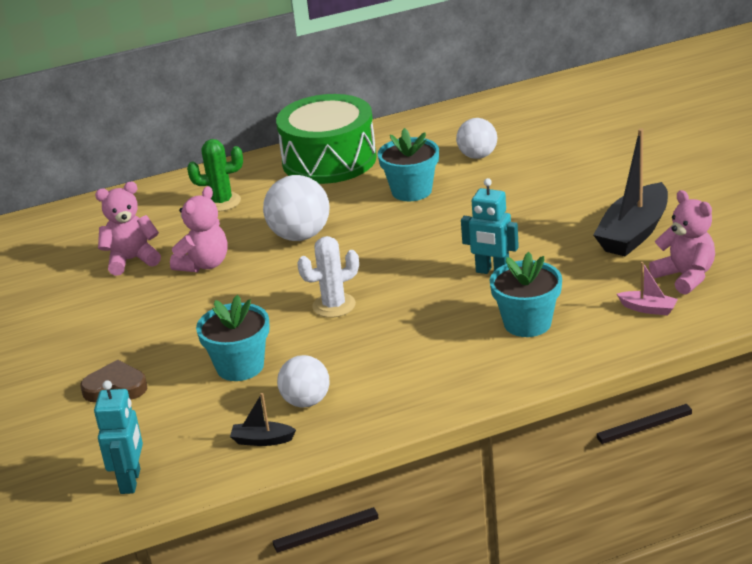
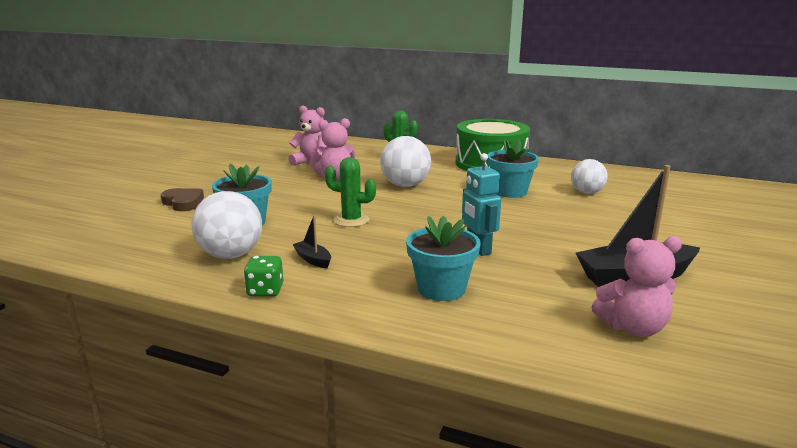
camera: 40 degrees right, 10 degrees down
turquoise robot [94,380,143,494] -> none
black boat [230,393,296,446] -> black boat moved to [292,215,331,268]
white ball [277,355,329,408] -> white ball [192,191,262,259], size x1.50
white cactus [297,236,359,318] -> green cactus [325,157,376,227]
pink boat [617,262,678,315] -> none
pink teddy bear [649,190,715,295] -> pink teddy bear turned 75 degrees clockwise [592,236,682,337]
none -> green dice [244,256,283,297]

